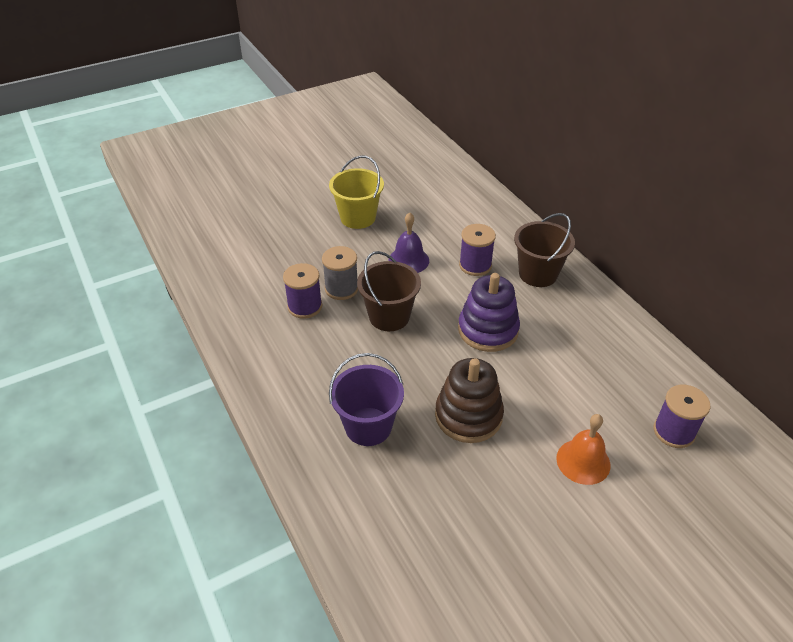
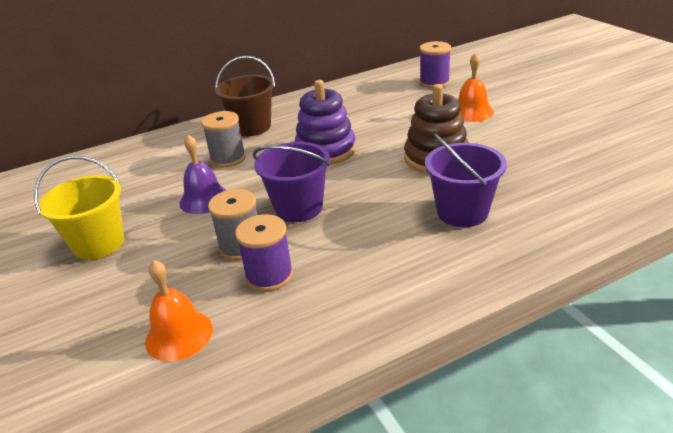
camera: 85 degrees left, 10 degrees down
brown bucket [357,251,421,331] -> purple bucket [253,142,330,222]
purple spool [459,224,496,276] -> grey spool [201,111,246,167]
none -> orange bell [145,260,213,361]

